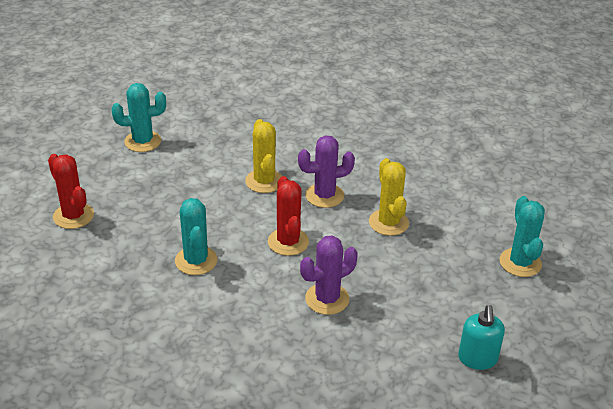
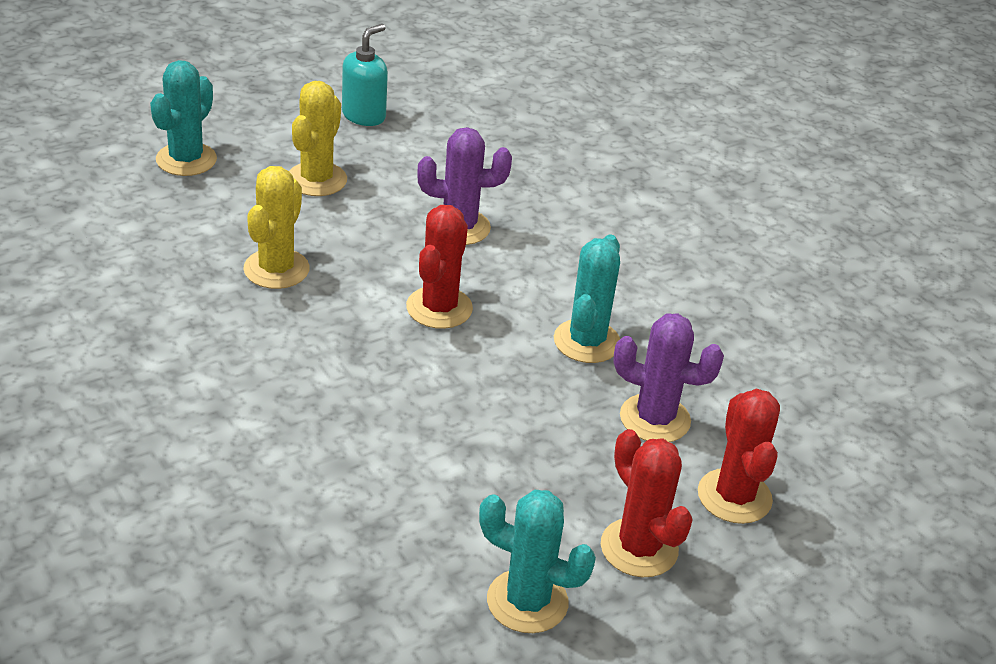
camera: 150 degrees left, 0 degrees up
yellow cactus [245,119,282,193] -> yellow cactus moved to [289,81,347,196]
purple cactus [298,135,355,208] -> purple cactus moved to [613,313,724,442]
none -> red cactus [601,429,693,577]

